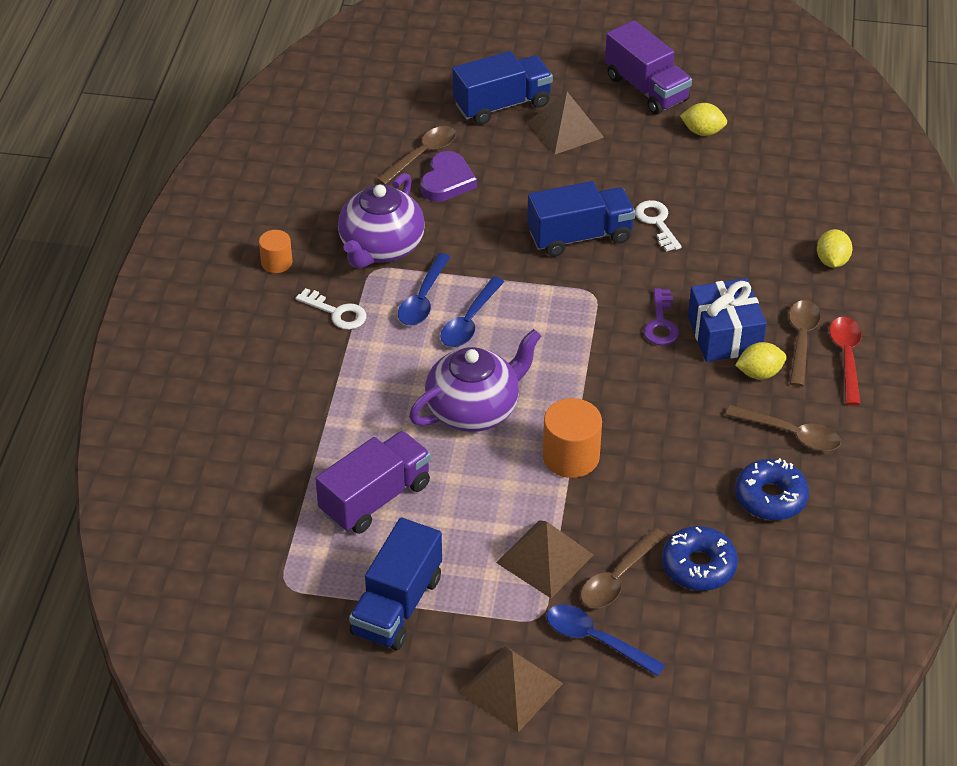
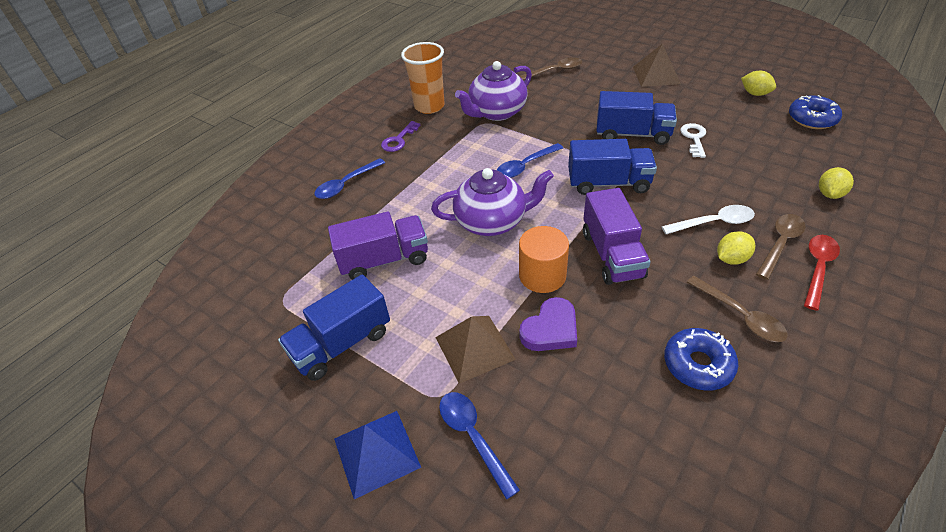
camera: 30 degrees right, 0 degrees up
orange cylinder [259,230,292,273] -> orange cup [401,42,445,114]
white key [296,288,366,330] -> none
blue spoon [398,253,450,325] -> blue spoon moved to [314,158,385,199]
purple heart [421,151,477,202] -> purple heart moved to [519,297,577,351]
blue truck [452,51,553,125] -> blue truck moved to [568,139,657,195]
brown pyramid [460,646,563,733] -> blue pyramid [334,411,421,499]
brown spoon [581,528,667,609] -> none
purple truck [605,20,692,114] -> purple truck moved to [583,188,651,285]
purple key [644,288,679,345] -> purple key moved to [381,121,420,152]
blue donut [662,526,738,591] -> blue donut moved to [789,95,842,129]
blue gift [688,278,767,362] -> white spoon [661,205,755,234]
yellow lemon [735,342,787,379] -> yellow lemon turned 45 degrees counterclockwise [717,231,755,265]

